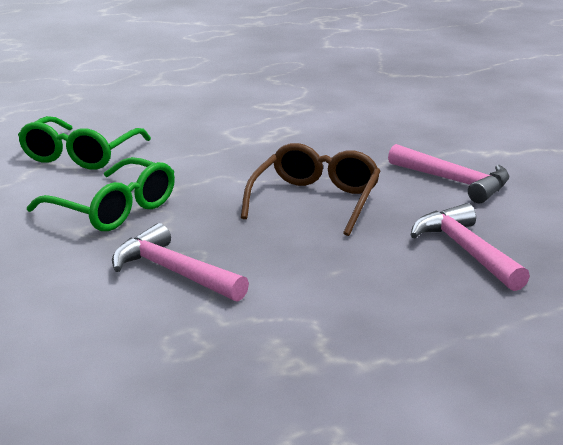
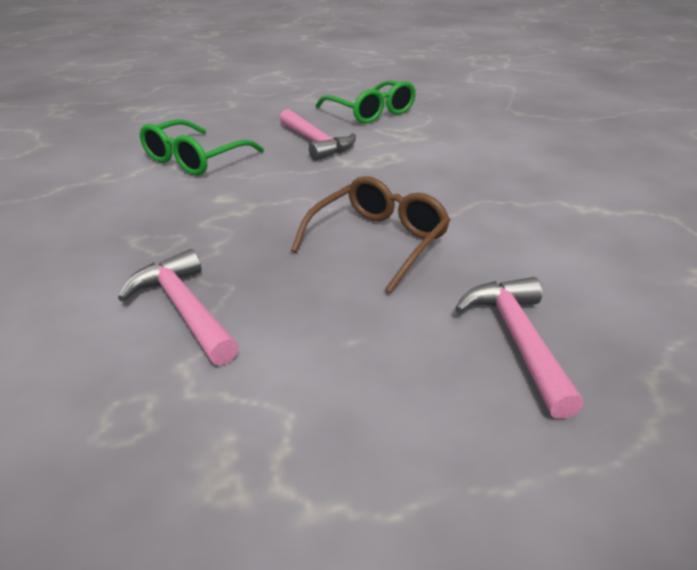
camera: 15 degrees right, 10 degrees up
green glasses [27,157,175,231] -> green glasses moved to [316,80,416,124]
pink hammer [388,144,510,203] -> pink hammer moved to [280,109,356,161]

